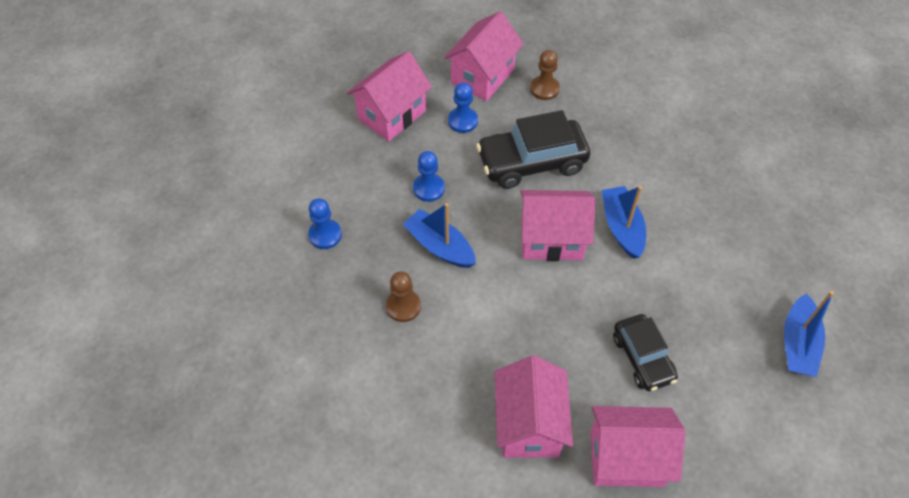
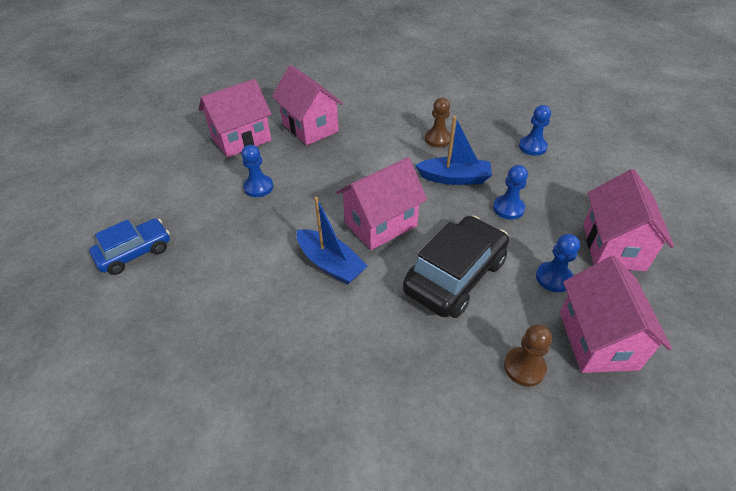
camera: 145 degrees right, 10 degrees down
black car [613,314,678,391] -> blue pawn [241,145,273,197]
blue boat [784,291,834,377] -> blue car [89,218,170,275]

